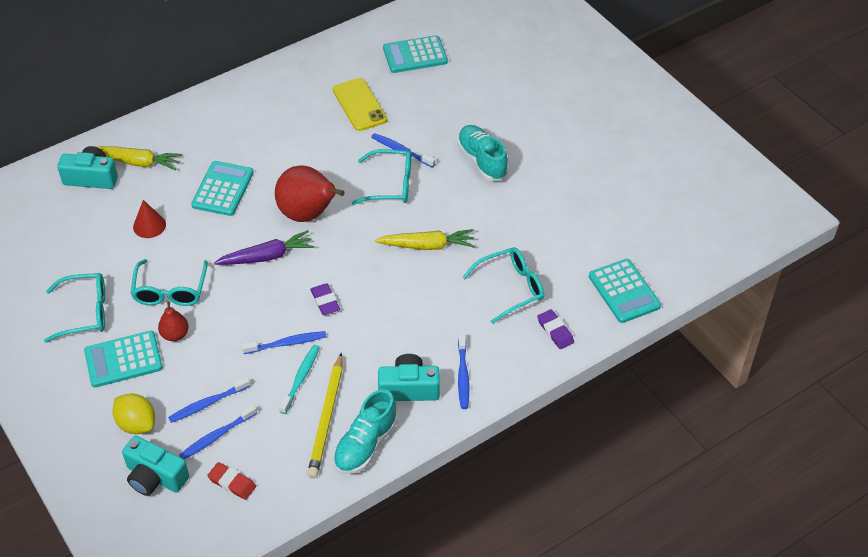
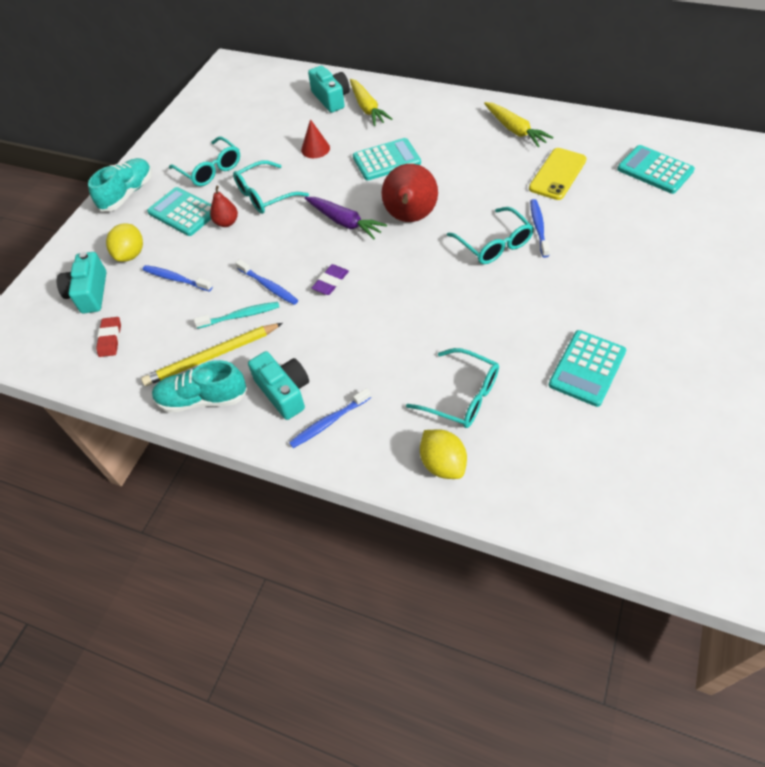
camera: 60 degrees right, 5 degrees up
blue toothbrush [179,404,257,459] -> none
yellow carrot [375,229,475,250] -> yellow carrot moved to [484,102,554,147]
turquoise shoe [457,125,508,181] -> turquoise shoe moved to [88,158,152,212]
purple eraser [537,309,574,349] -> yellow lemon [420,429,467,479]
turquoise calculator [589,259,661,323] -> turquoise calculator moved to [549,330,626,407]

